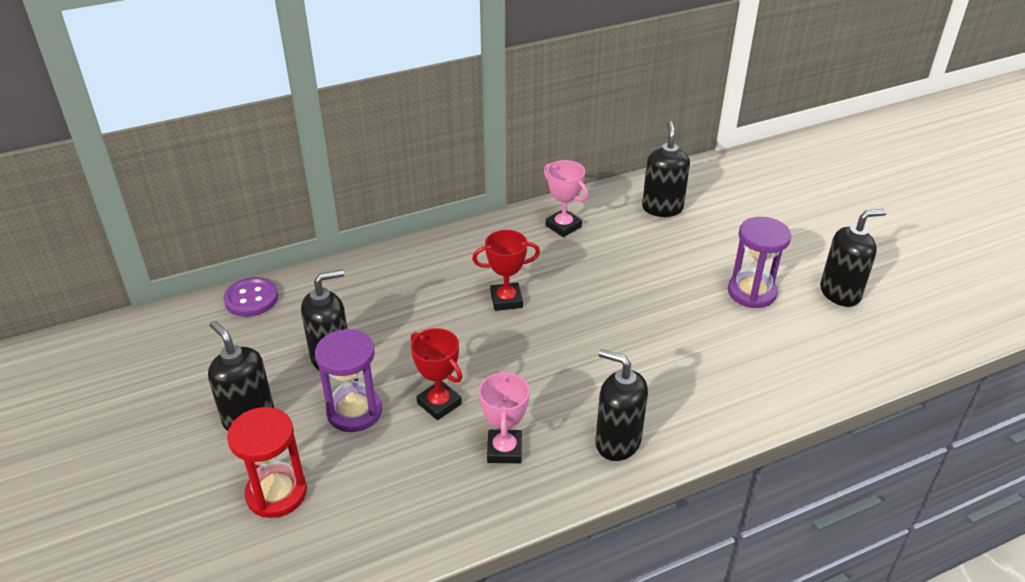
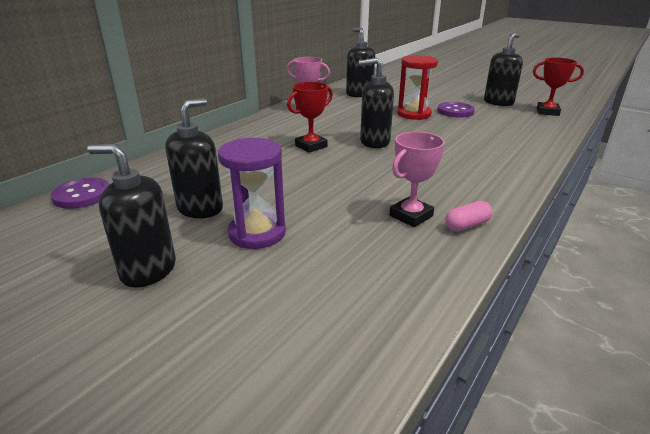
camera: 30 degrees left, 10 degrees down
red hourglass [227,407,307,518] -> red hourglass moved to [397,55,438,120]
red trophy [411,328,462,420] -> red trophy moved to [533,58,584,116]
pink trophy [479,370,530,463] -> pink trophy turned 75 degrees clockwise [389,132,445,227]
black soap dispenser [595,349,648,461] -> black soap dispenser moved to [359,58,394,148]
purple hourglass [728,217,791,308] -> purple button [437,102,475,118]
none -> pink capsule [445,201,493,231]

